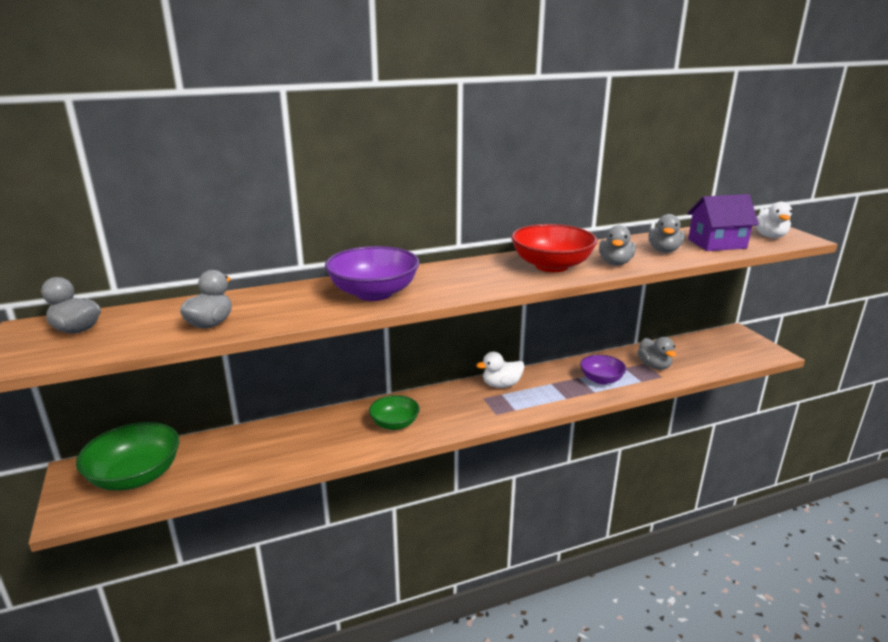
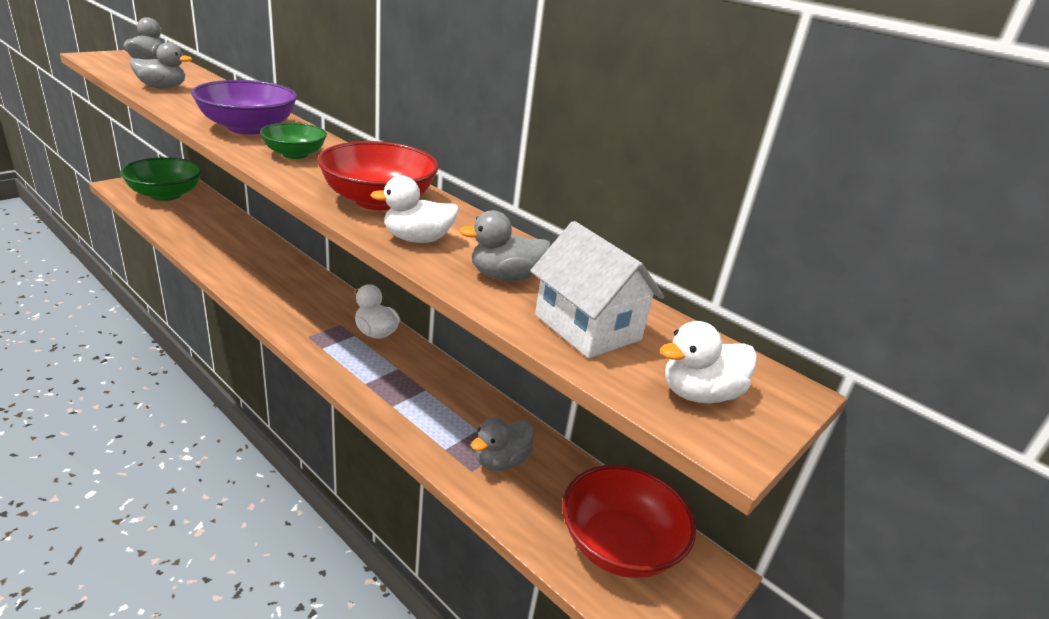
camera: 60 degrees right, 5 degrees up
green bowl [369,395,420,430] -> green bowl moved to [260,122,327,159]
purple bowl [580,355,626,384] -> none
grey duck [599,225,636,265] -> white duck [370,176,459,243]
purple house [687,194,759,251] -> white house [530,221,664,358]
none -> red bowl [562,465,696,578]

